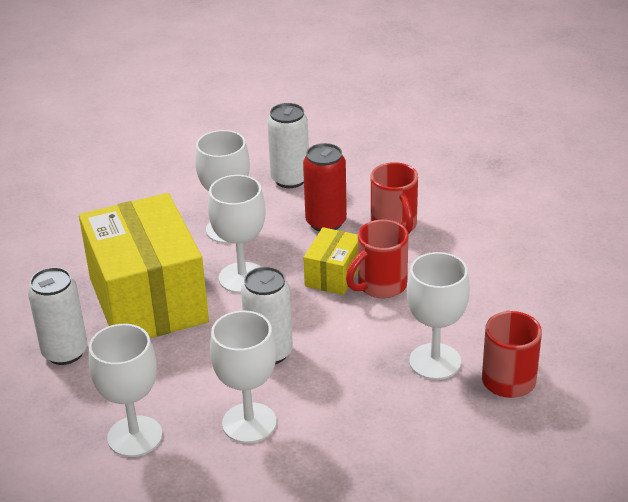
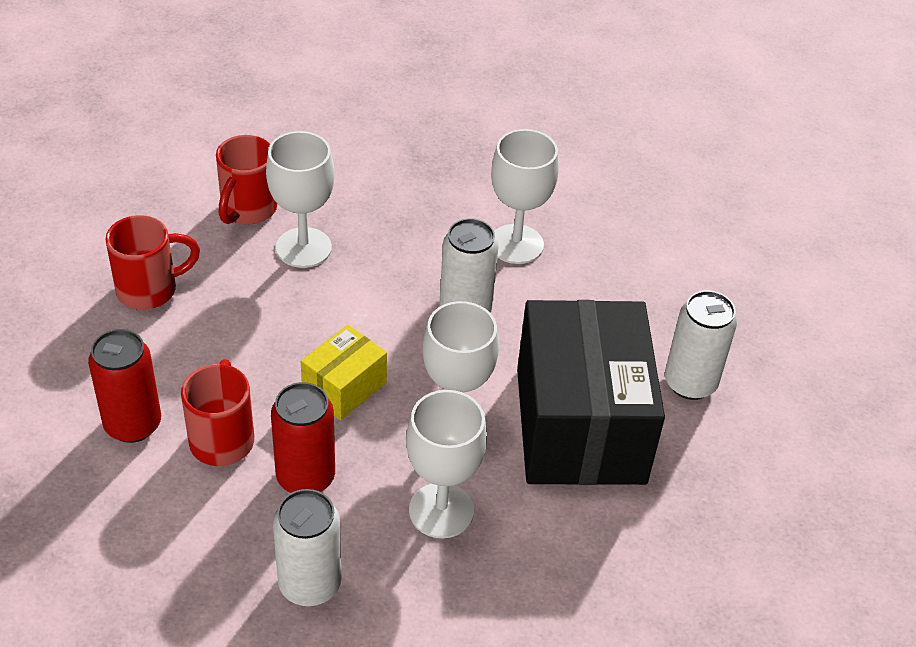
camera: 165 degrees left, 10 degrees up
yellow box [79,193,209,338] -> black box [517,300,665,485]
white goblet [89,324,162,457] -> none
red mug [346,220,408,298] -> red mug moved to [105,215,200,310]
none -> red can [88,329,161,443]

